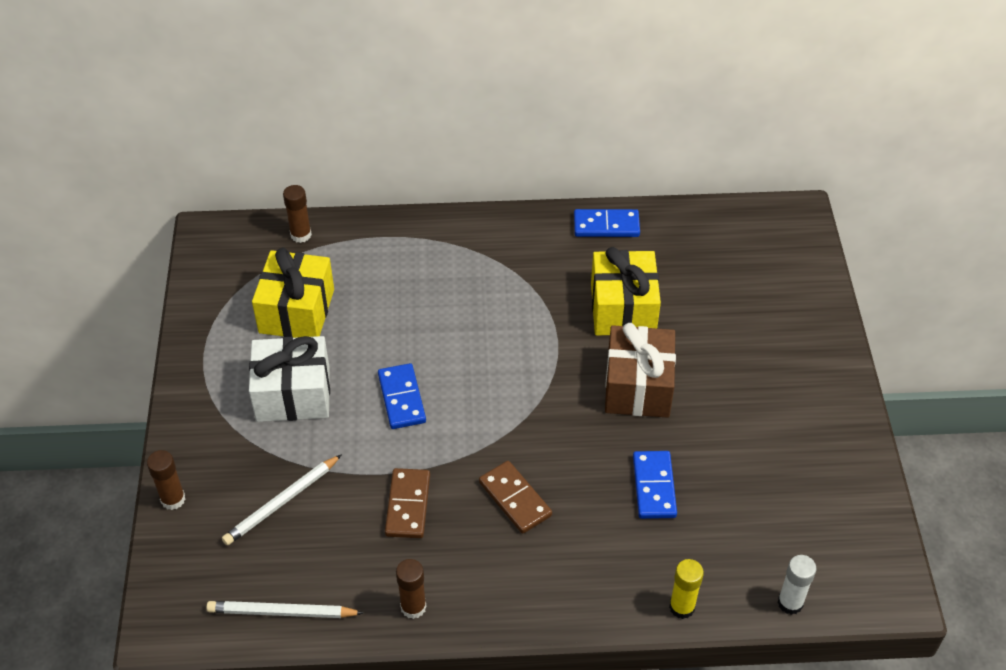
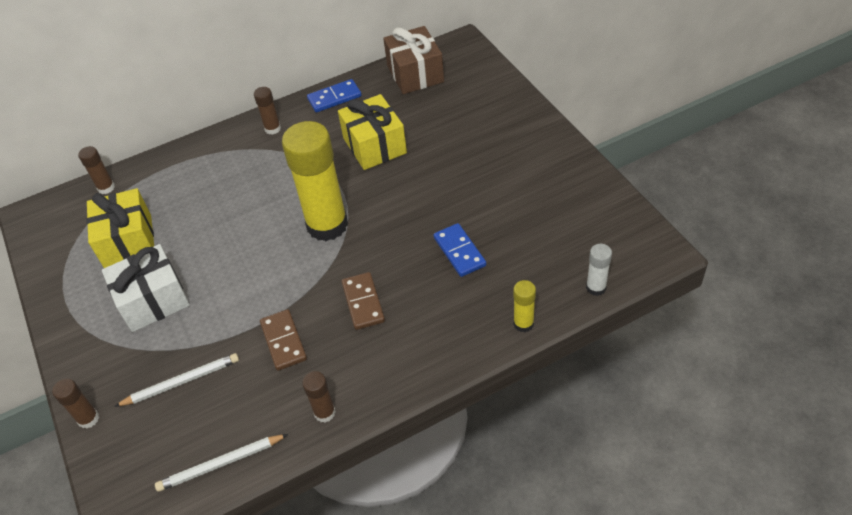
camera: 20 degrees left, 0 degrees up
white pencil [222,454,342,545] -> white pencil turned 135 degrees counterclockwise [114,353,239,407]
blue domino [378,363,426,429] -> none
brown domino [479,461,552,534] -> brown domino turned 45 degrees clockwise [342,272,385,330]
brown gift [605,323,676,418] -> brown gift moved to [383,26,444,94]
none -> brown glue stick [254,87,281,135]
none -> yellow glue stick [282,121,348,241]

